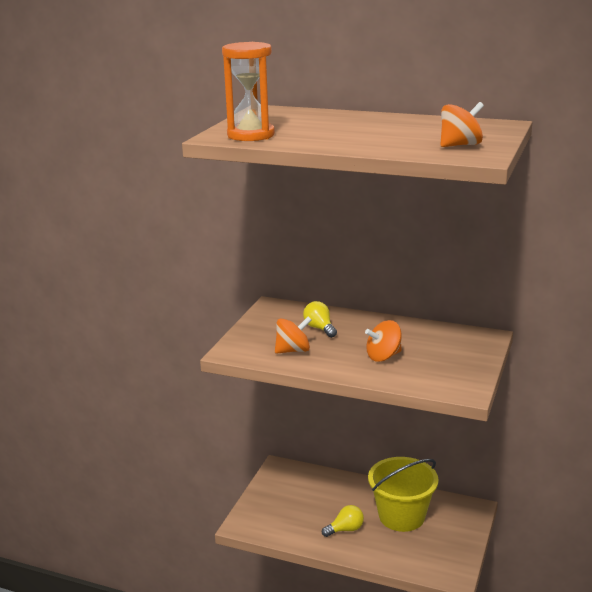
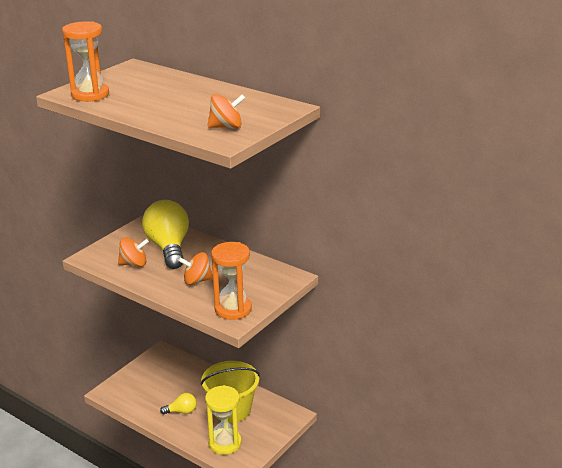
camera: 15 degrees right, 5 degrees up
yellow light bulb [303,301,337,338] -> yellow light bulb [142,200,189,269], size x2.13
none -> yellow hourglass [205,385,241,455]
none -> orange hourglass [211,242,252,320]

